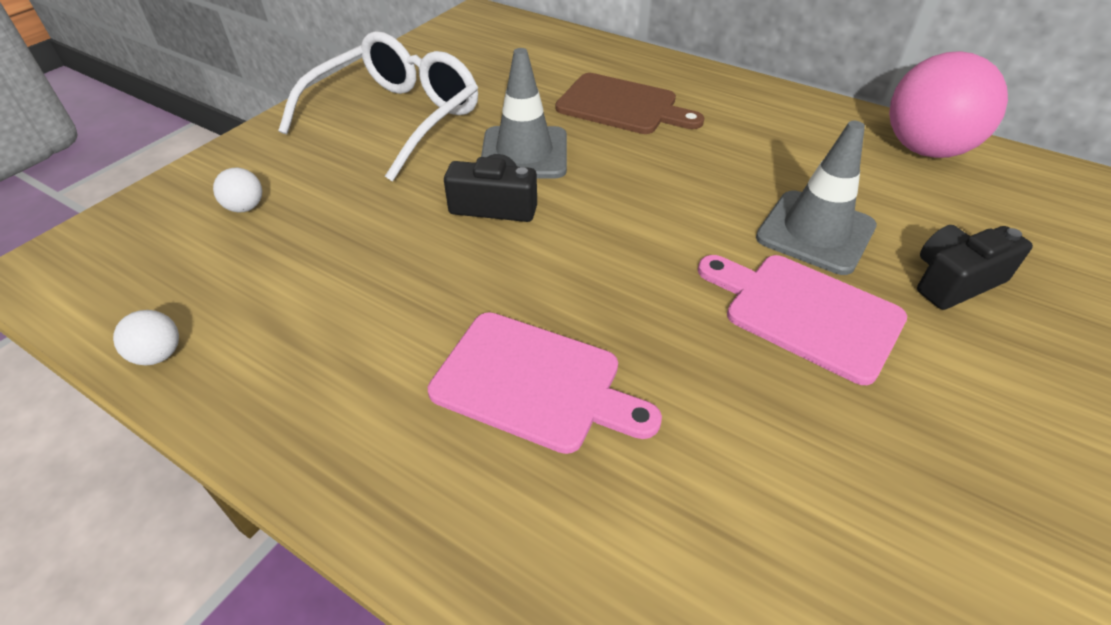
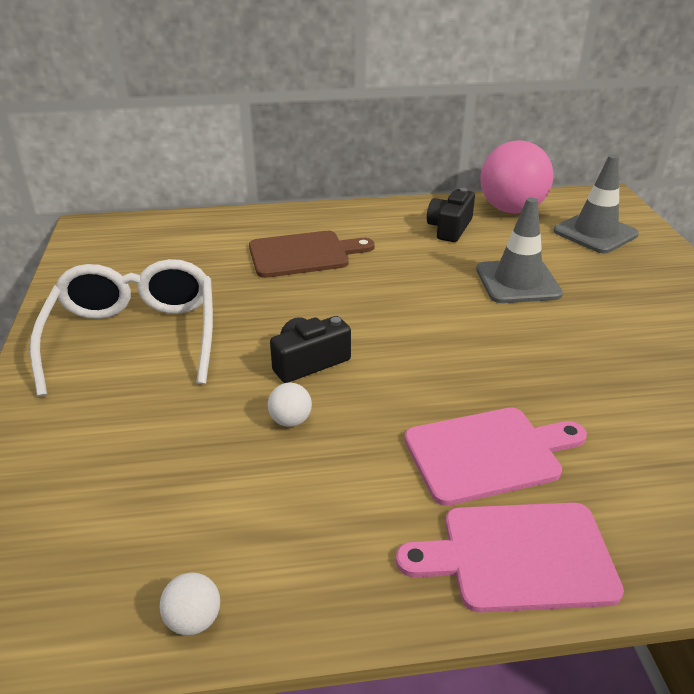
camera: 40 degrees left, 10 degrees down
white ball [213,168,262,213] -> white ball moved to [268,383,312,427]
grey traffic cone [481,48,567,179] -> grey traffic cone moved to [553,155,639,253]
pink cutting board [698,255,907,385] -> pink cutting board moved to [396,502,624,613]
black camera [917,225,1033,310] -> black camera moved to [427,188,475,242]

